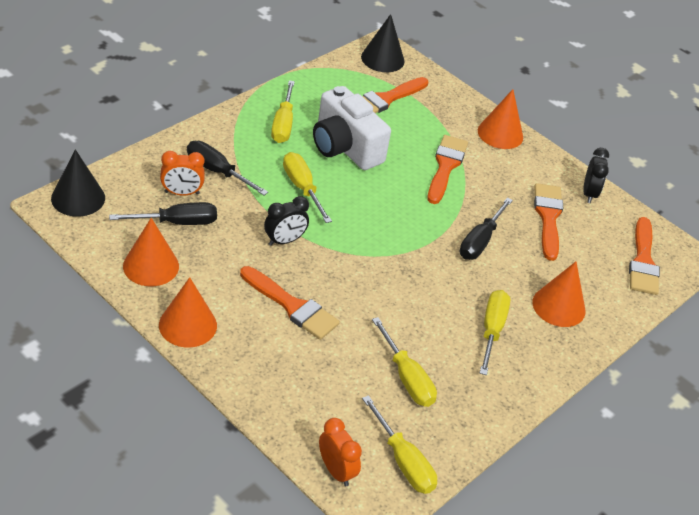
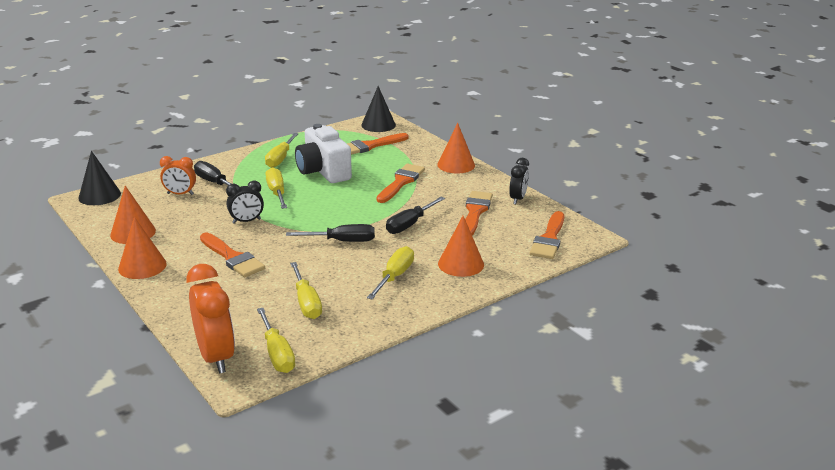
camera: 15 degrees right, 15 degrees down
black screwdriver [109,202,217,225] -> black screwdriver moved to [286,224,375,242]
orange clock [319,418,362,486] -> orange clock [186,264,235,374], size x1.73

